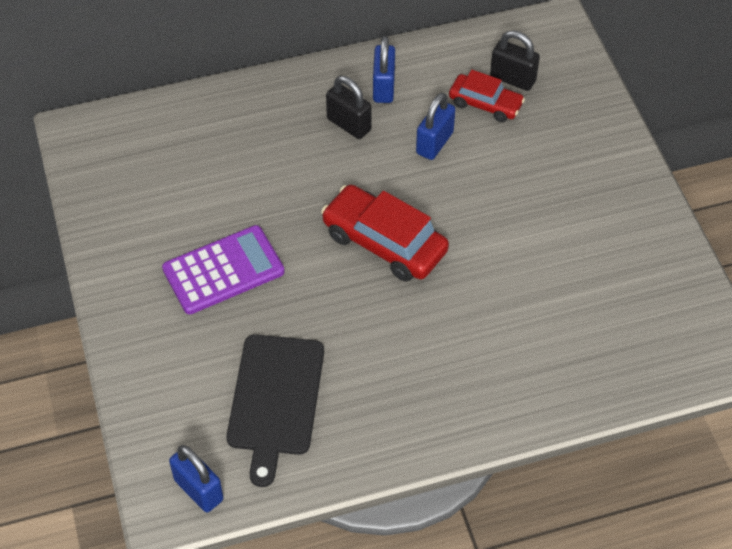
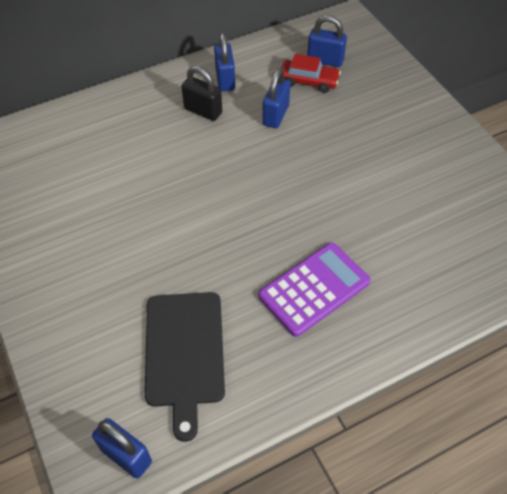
camera: 10 degrees left, 0 degrees up
purple calculator [162,225,285,314] -> purple calculator moved to [258,243,371,337]
red car [321,185,449,282] -> none
black padlock [490,30,540,91] -> blue padlock [307,16,347,67]

